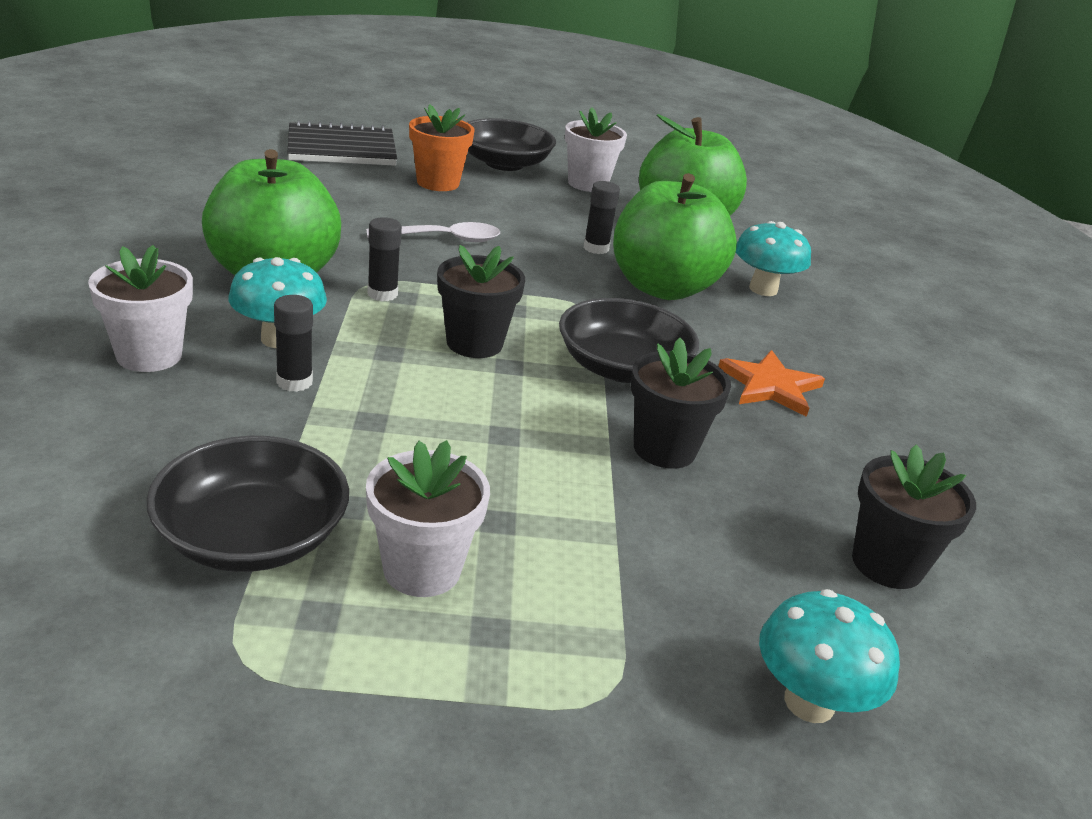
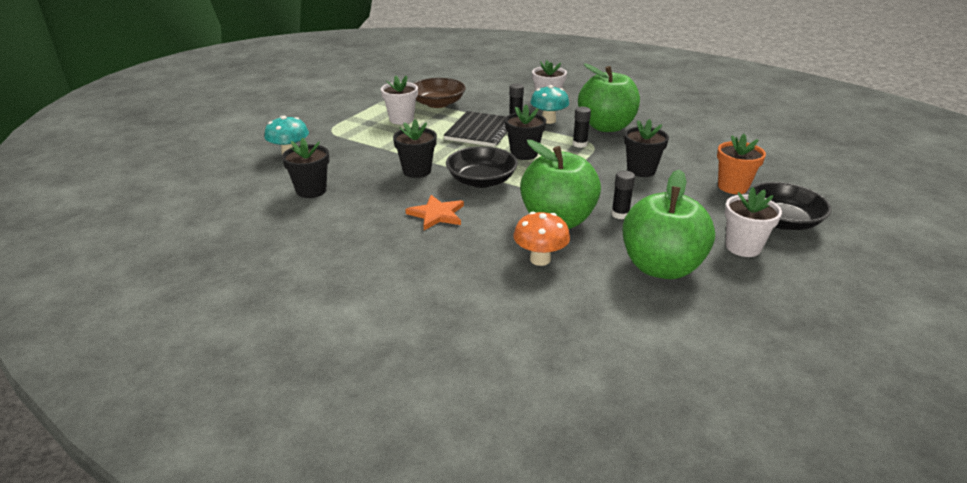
camera: 125 degrees right, 0 degrees up
black bowl [146,436,349,572] -> brown bowl [413,78,466,108]
black notebook [287,120,397,166] -> black notebook moved to [444,111,507,147]
white spoon [366,222,500,242] -> black flower pot [624,119,669,177]
turquoise mushroom [736,221,811,296] -> orange mushroom [513,212,570,266]

